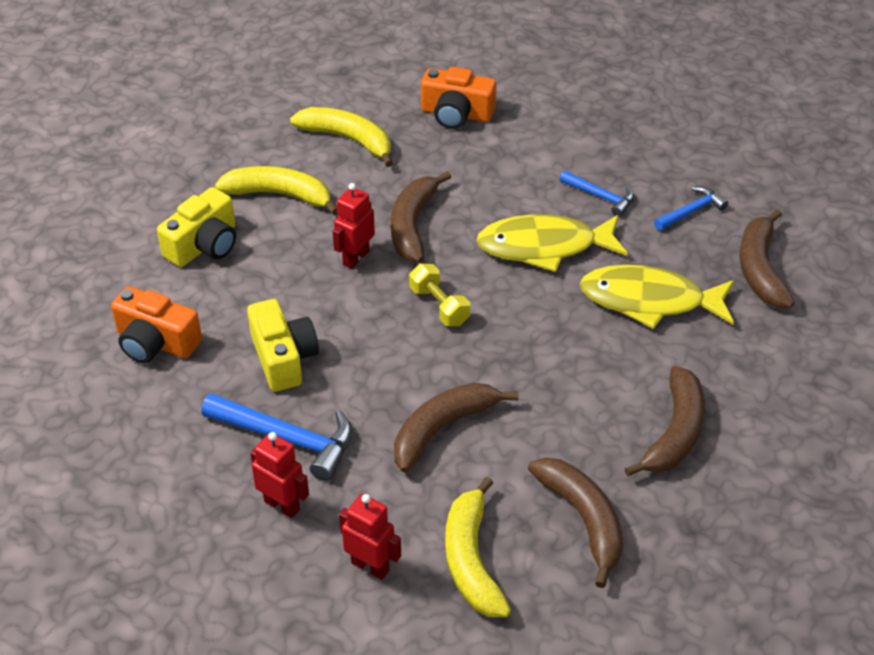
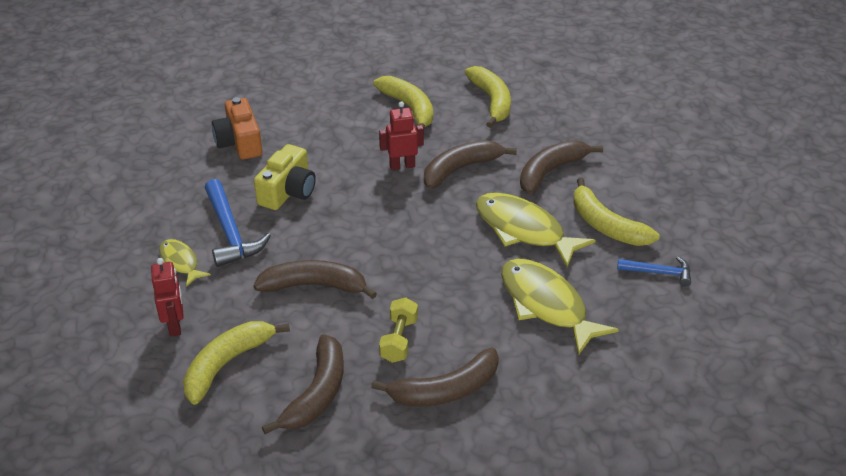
camera: 45 degrees right, 5 degrees down
yellow camera [157,187,236,267] -> none
red robot [250,432,309,518] -> yellow fish [159,239,211,287]
yellow dumbbell [409,264,470,326] -> yellow dumbbell moved to [379,297,418,363]
orange camera [421,67,496,129] -> none
blue hammer [560,171,634,217] -> yellow banana [574,178,660,246]
brown banana [739,209,795,308] -> brown banana moved to [520,140,603,194]

